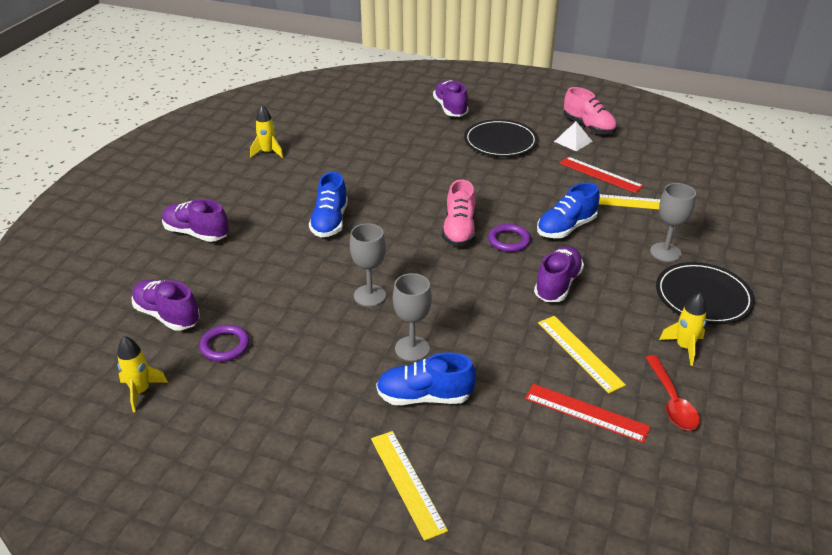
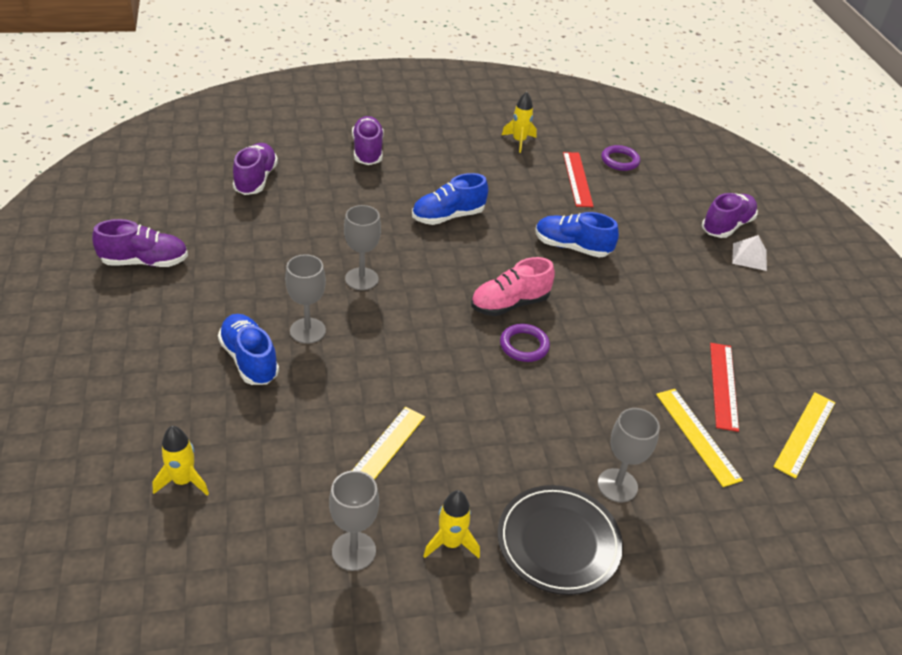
camera: 55 degrees right, 5 degrees up
yellow rocket [117,336,167,412] -> yellow rocket moved to [152,426,209,495]
purple ring [199,325,250,362] -> purple ring moved to [601,145,640,171]
yellow ruler [371,431,448,541] -> yellow ruler moved to [773,392,835,479]
black plate [464,119,538,157] -> none
red ruler [525,384,651,443] -> red ruler moved to [563,152,594,207]
purple shoe [534,246,584,302] -> purple shoe moved to [92,219,188,267]
blue shoe [537,182,600,238] -> blue shoe moved to [536,212,619,258]
white pyramid [554,122,593,151] -> white pyramid moved to [732,235,767,271]
pink shoe [564,87,617,134] -> none
red spoon [645,355,700,430] -> grey goblet [329,470,379,571]

